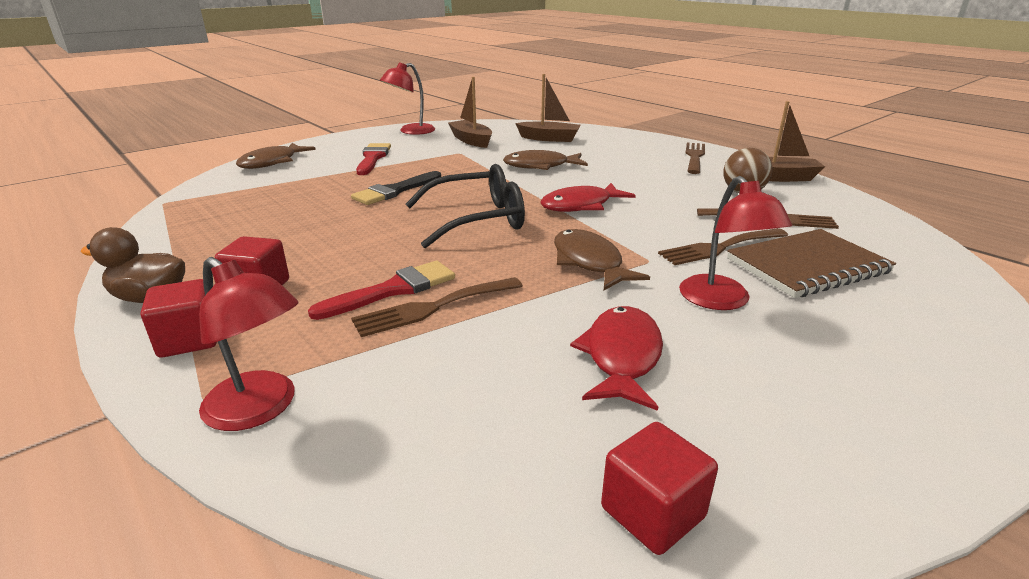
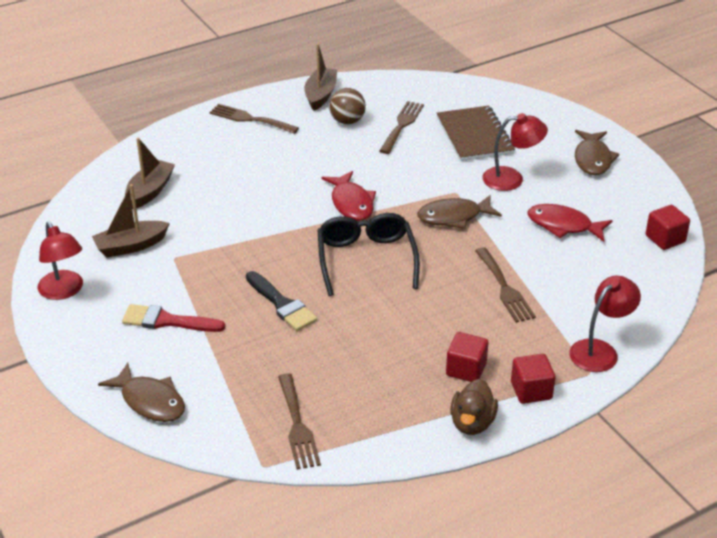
camera: 80 degrees left, 10 degrees up
red brush [308,261,455,320] -> none
brown fish [503,150,588,170] -> brown fish moved to [575,130,619,175]
brown fork [658,228,788,265] -> brown fork moved to [278,373,321,470]

